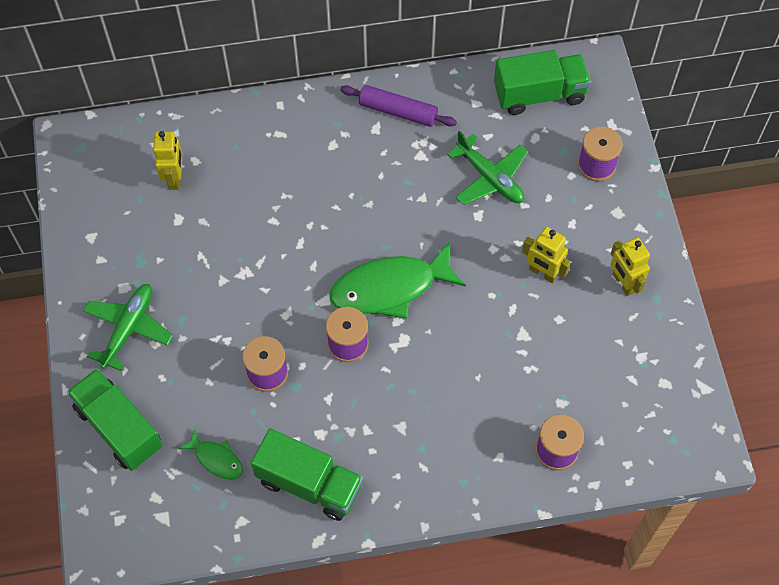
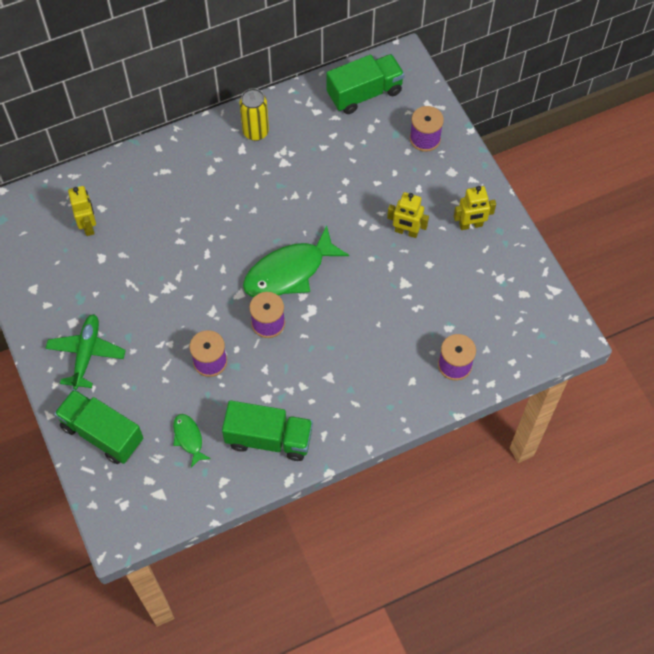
camera: 15 degrees left, 0 degrees up
green fish [179,429,243,480] -> green fish turned 135 degrees counterclockwise [173,414,211,467]
purple rolling pin [340,85,457,127] -> yellow can [240,88,269,141]
green plane [447,131,528,205] -> none
yellow robot [610,237,650,296] -> yellow robot turned 60 degrees counterclockwise [453,186,496,230]

